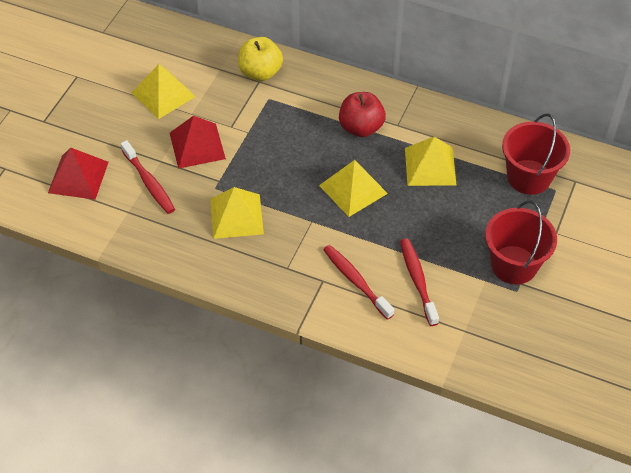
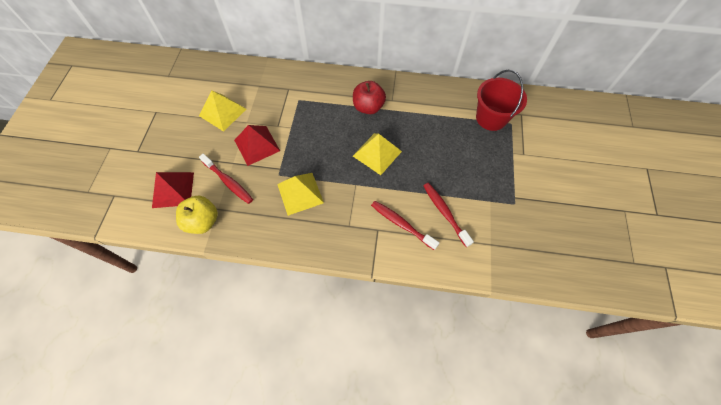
camera: 15 degrees left, 10 degrees up
yellow apple [238,37,283,81] -> yellow apple moved to [176,196,218,234]
yellow pyramid [405,137,456,186] -> none
red bucket [485,201,557,285] -> none

